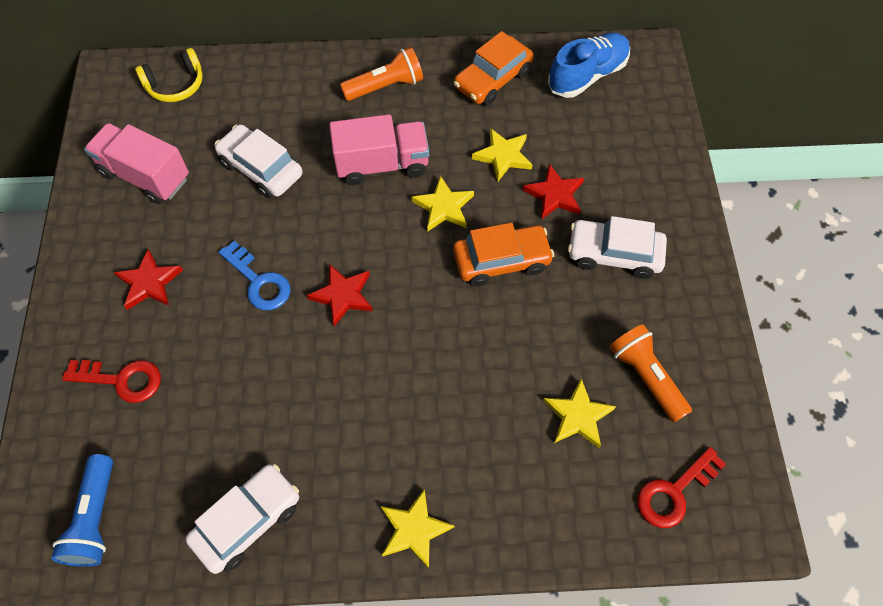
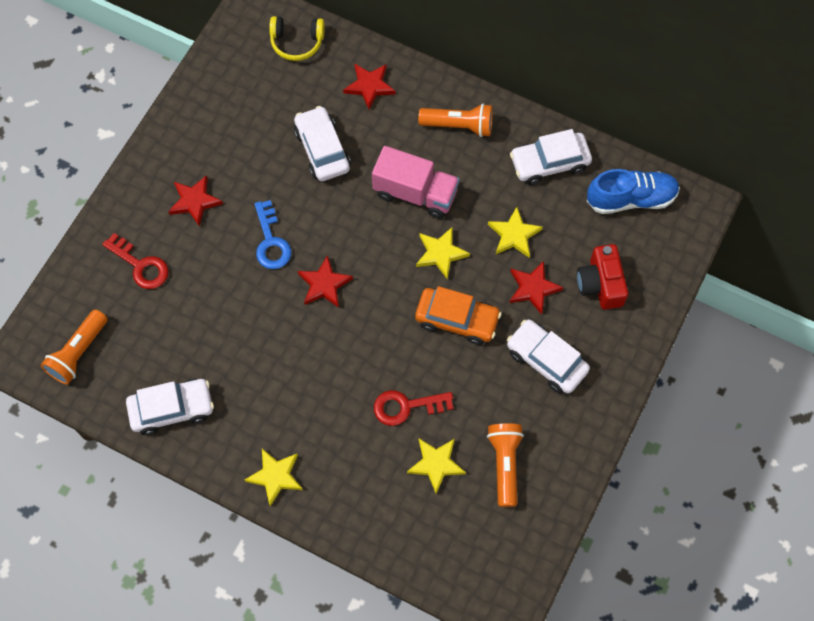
camera: 30 degrees right, 5 degrees up
blue flashlight [51,454,113,567] -> orange flashlight [41,309,108,385]
pink truck [84,123,189,204] -> none
orange car [454,31,534,106] -> white car [510,129,592,185]
red key [637,447,726,528] -> red key moved to [374,390,453,426]
none -> red star [343,63,396,110]
none -> red camera [577,244,628,310]

